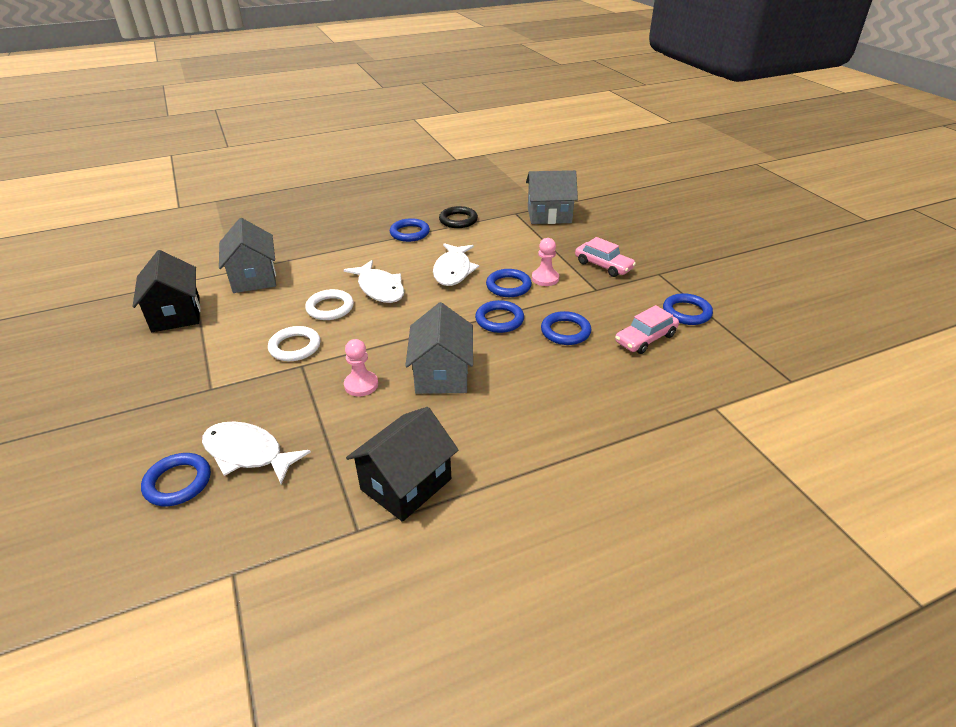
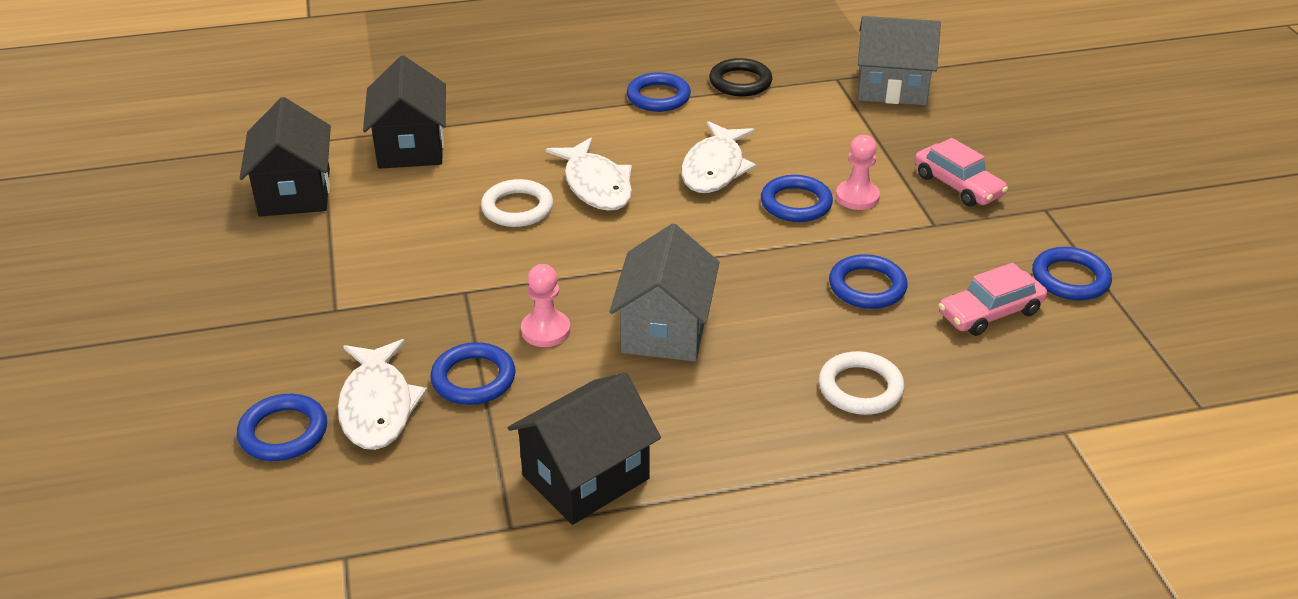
camera: 10 degrees right, 0 degrees up
white fish [202,421,311,485] -> white fish turned 135 degrees counterclockwise [338,339,427,450]
grey house [219,218,276,293] -> black house [363,55,446,169]
white ring [268,326,321,361] -> white ring moved to [819,351,905,415]
blue ring [475,300,524,333] -> blue ring moved to [431,342,516,405]

